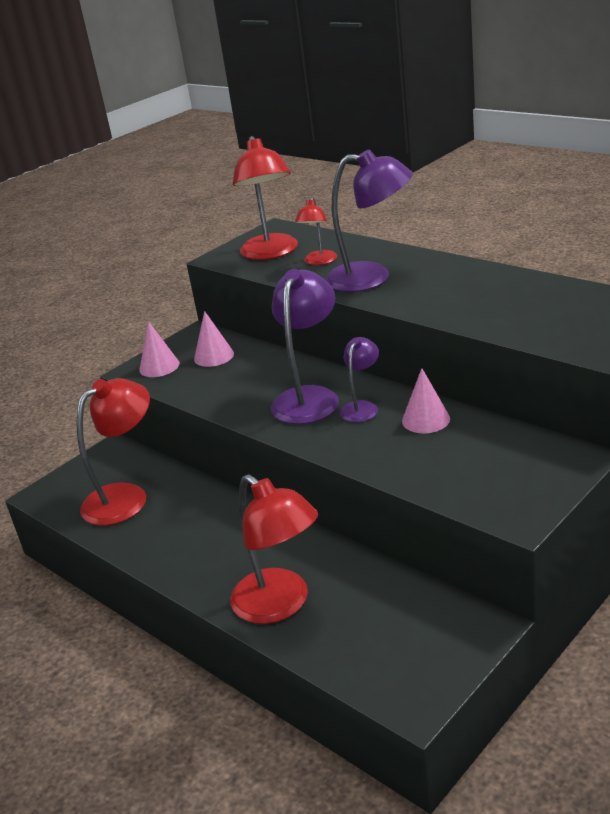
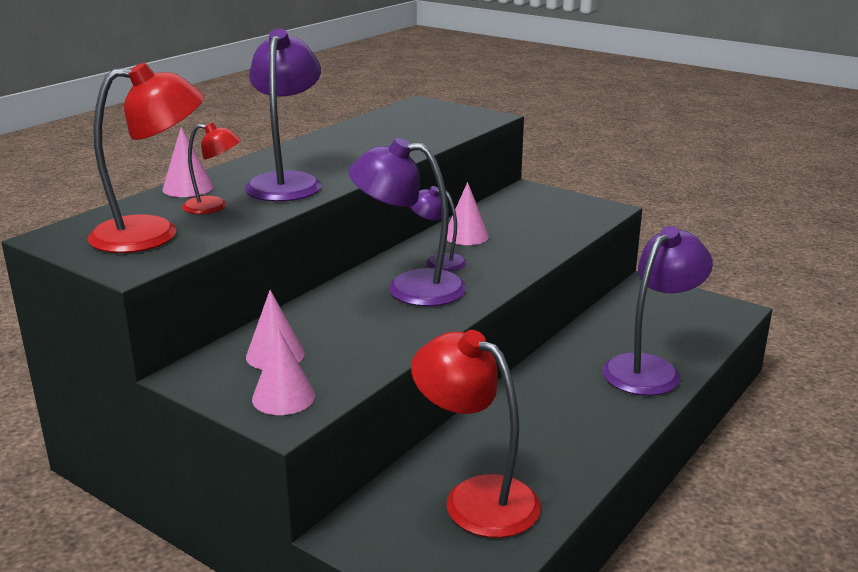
camera: 100 degrees left, 5 degrees down
red lamp [230,474,318,624] -> purple lamp [602,226,713,396]
none -> pink cone [163,127,214,197]

